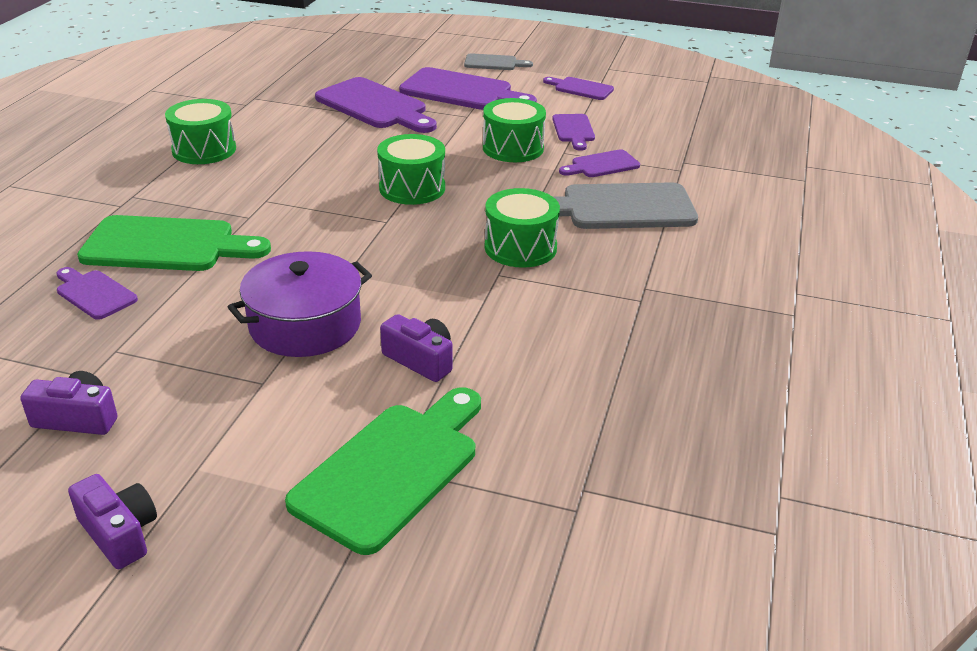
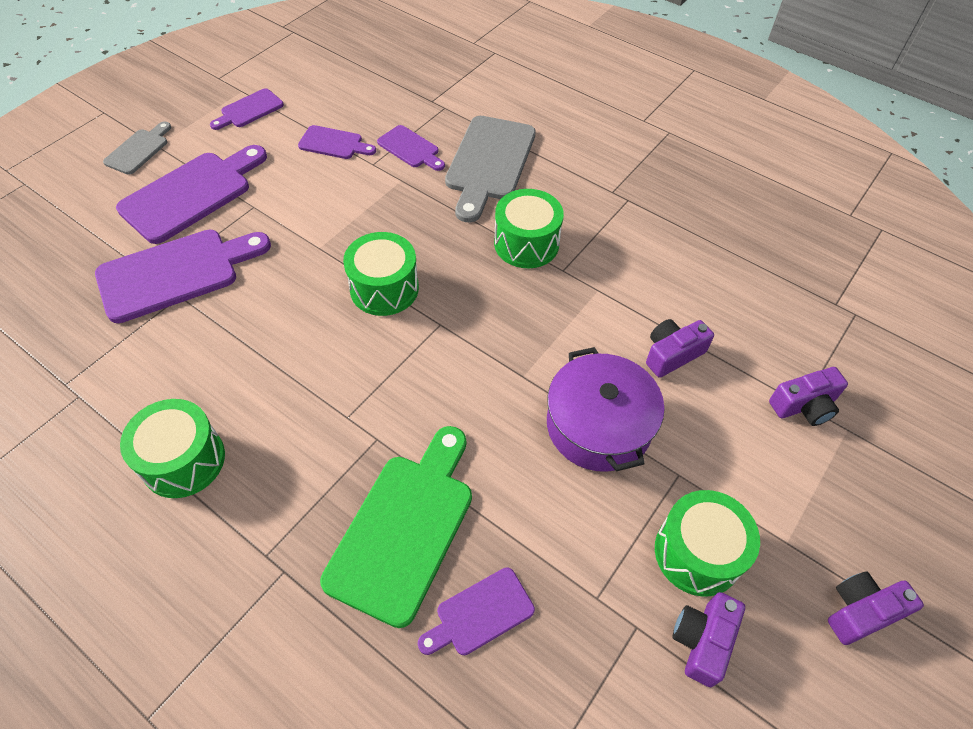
camera: 70 degrees left, 20 degrees up
green cutting board [285,387,481,555] -> purple camera [769,367,848,426]
green drum [483,98,546,162] -> green drum moved to [655,490,760,596]
purple cutting board [559,149,640,177] -> purple cutting board turned 45 degrees counterclockwise [377,125,445,171]

